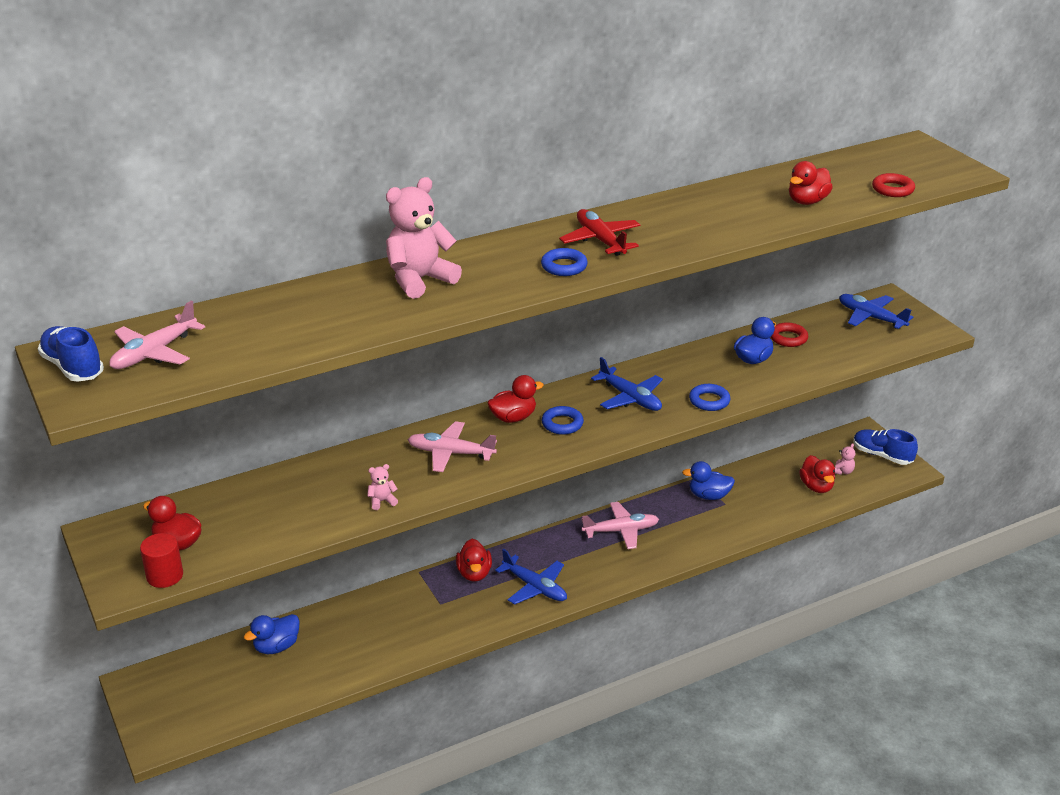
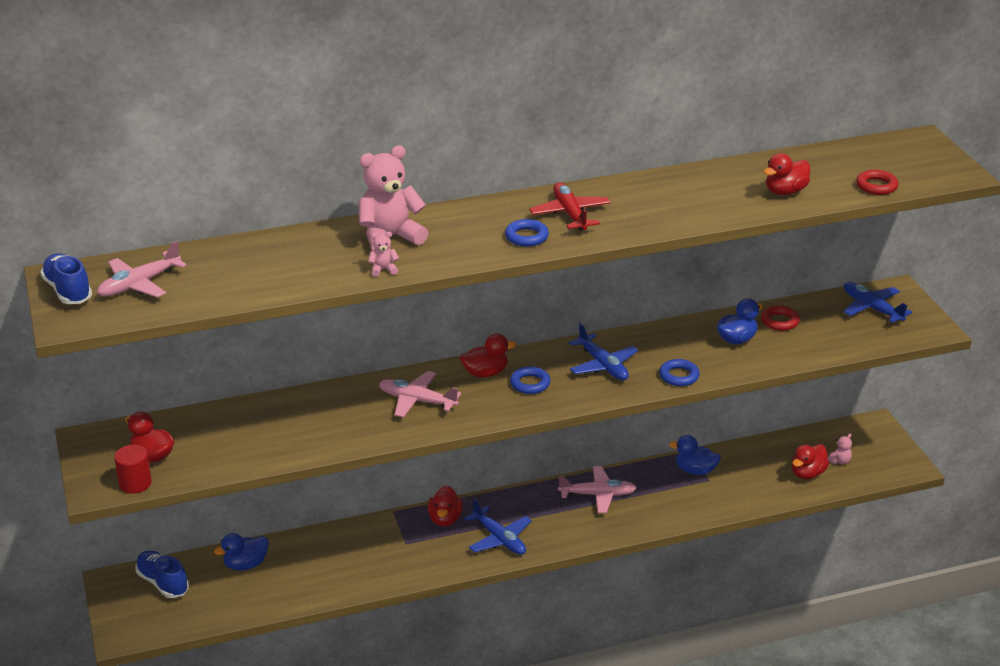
camera: 10 degrees right, 0 degrees up
pink teddy bear [367,464,398,510] -> pink teddy bear moved to [368,232,399,277]
red duck [799,455,835,493] -> red duck turned 45 degrees clockwise [792,444,829,479]
blue shoe [853,429,918,465] -> blue shoe moved to [135,550,189,598]

